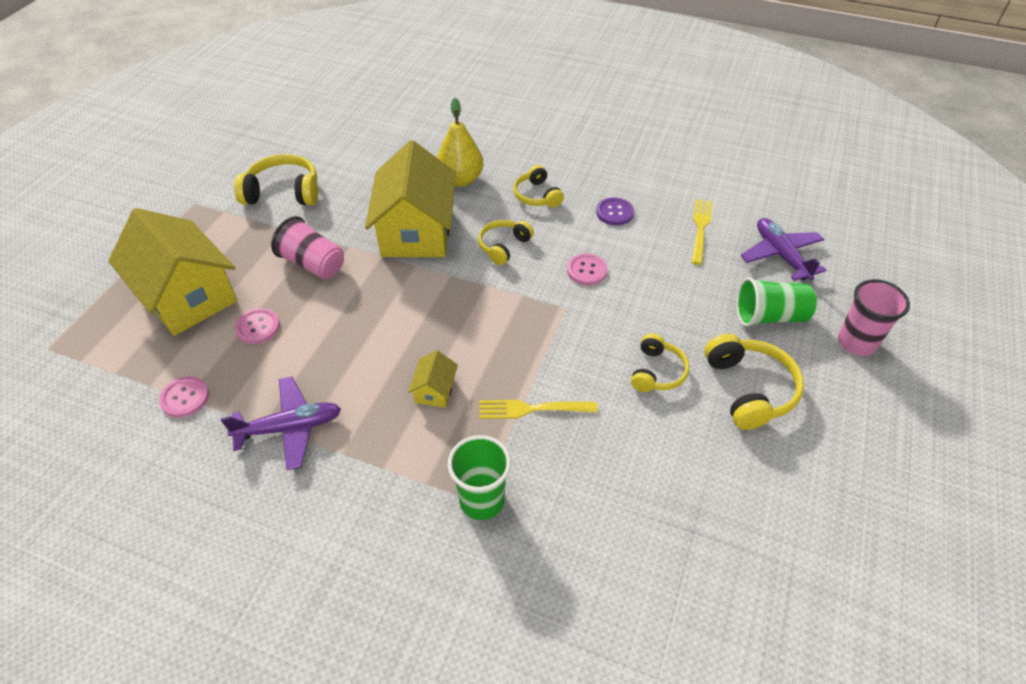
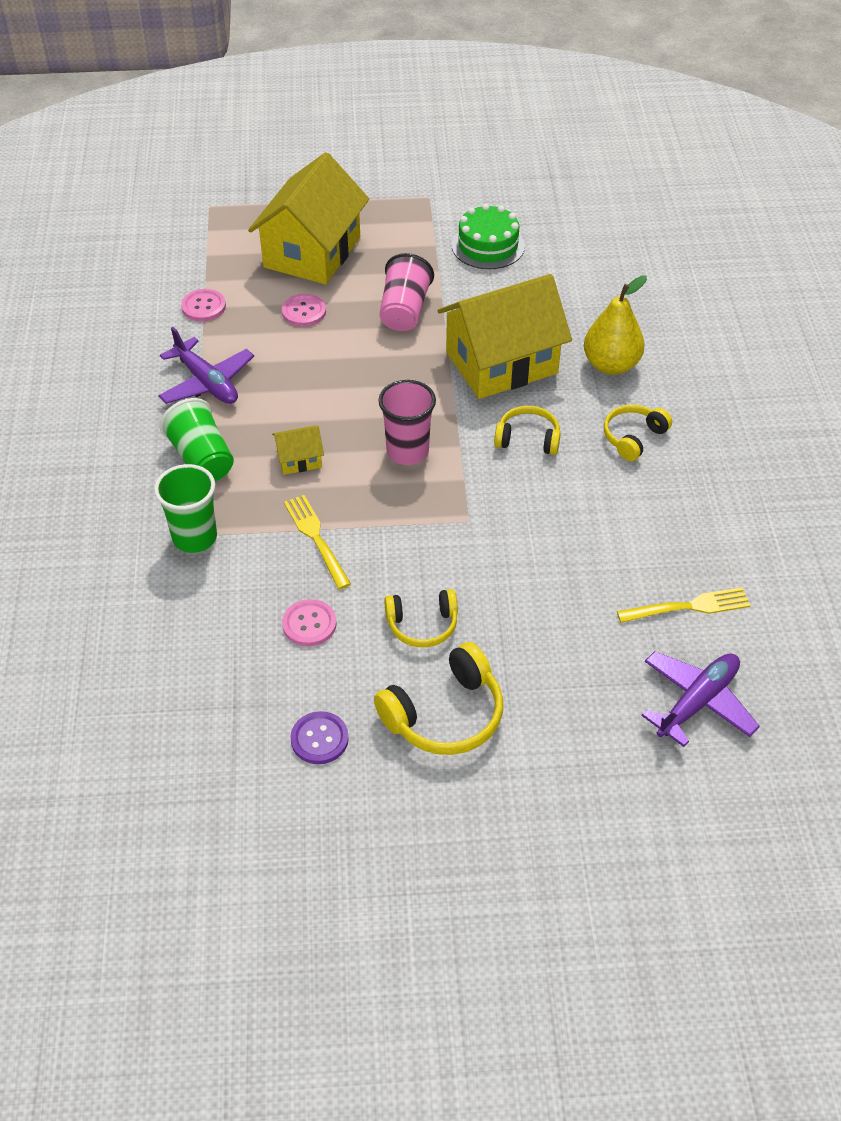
camera: 65 degrees right, 0 degrees up
yellow headphones [234,154,318,205] -> green cake [451,204,525,269]
pink button [567,253,607,285] -> pink button moved to [282,599,337,646]
purple button [596,197,634,226] -> purple button moved to [291,711,349,764]
green cup [736,277,817,327] -> green cup moved to [159,398,234,481]
pink cup [838,279,910,356] -> pink cup moved to [378,380,436,465]

